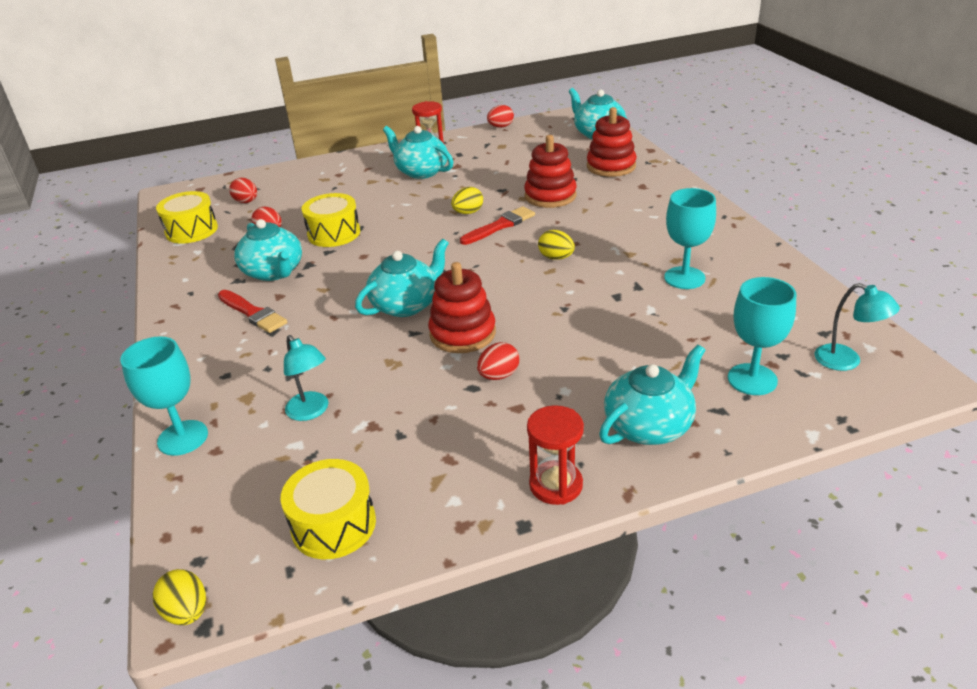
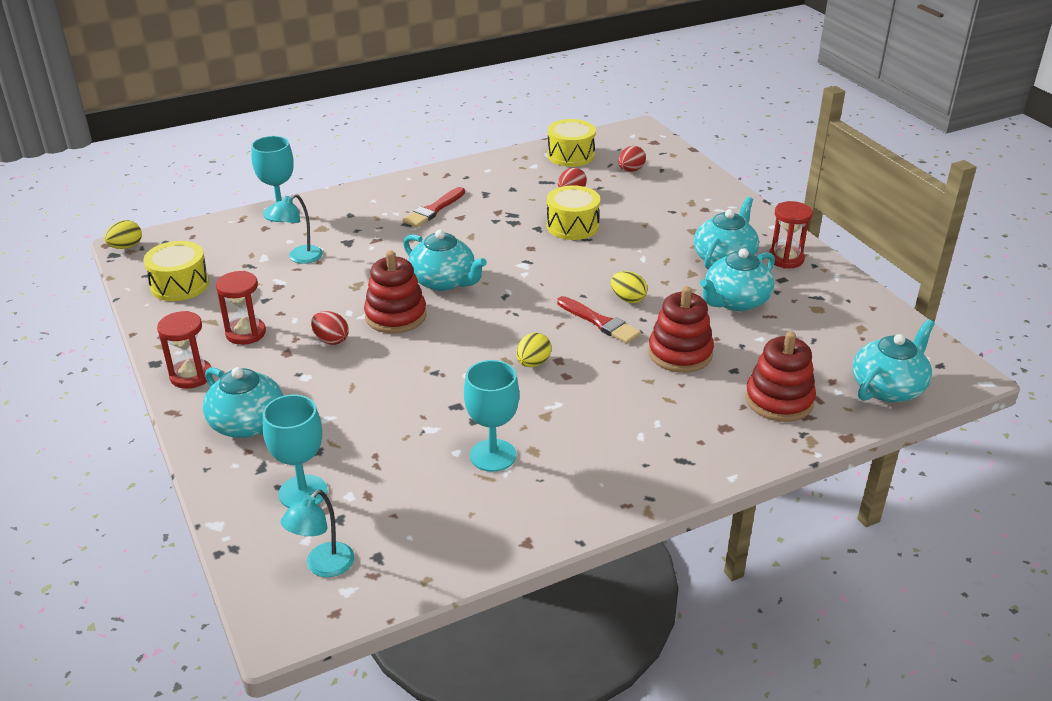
camera: 80 degrees right, 0 degrees up
turquoise teapot [234,219,302,281] -> turquoise teapot moved to [700,248,775,311]
red egg [487,105,514,128] -> none
none -> red hourglass [216,271,266,345]

